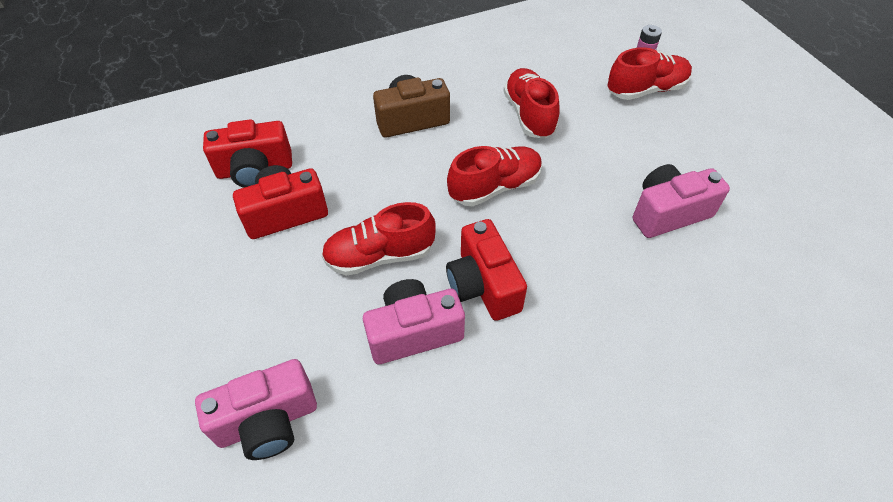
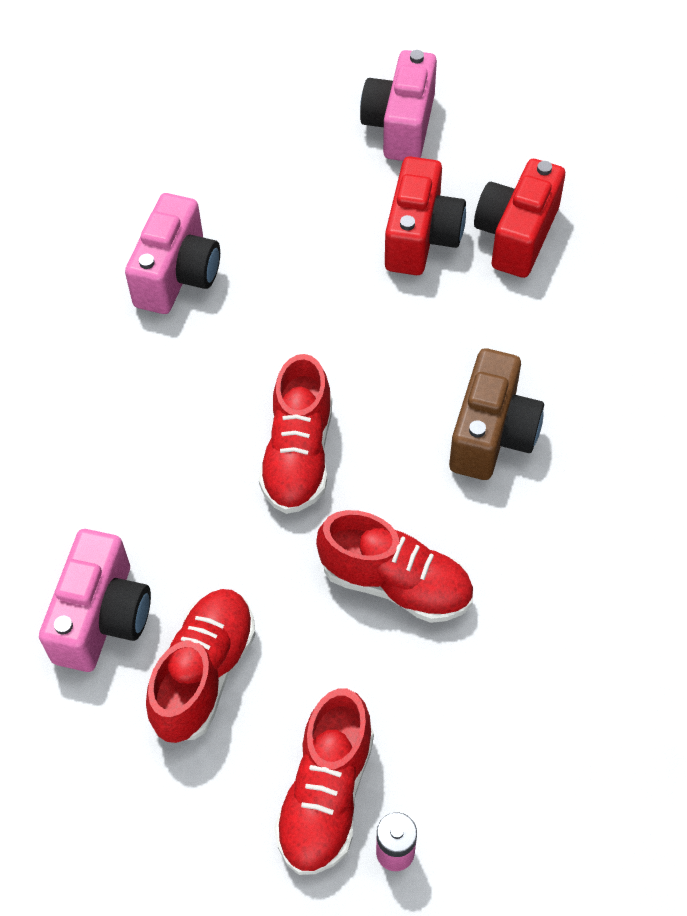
camera: 125 degrees right, 5 degrees up
pink camera [195,359,317,460] -> pink camera moved to [360,50,437,161]
red shoe [321,202,436,276] -> red shoe moved to [146,589,256,743]
red camera [446,219,527,321] -> none

